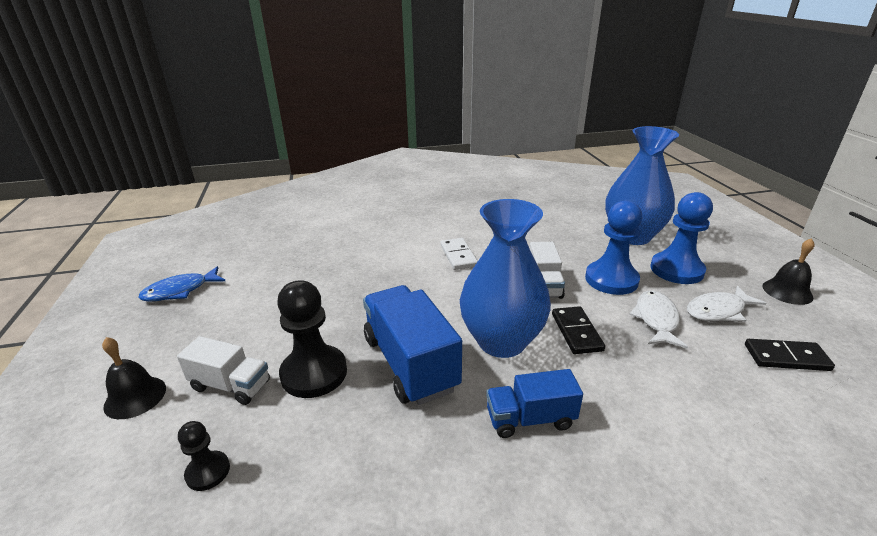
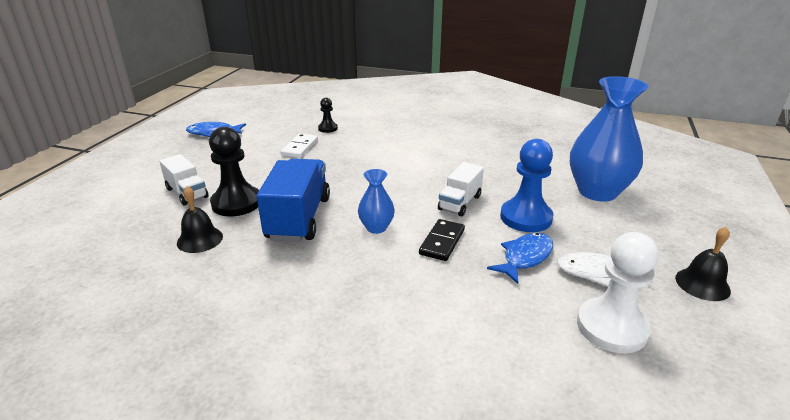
camera: 30 degrees right, 0 degrees up
black bell [102,337,166,419] -> black bell moved to [177,186,223,253]
black pawn [178,421,230,491] -> black pawn moved to [318,98,338,133]
white domino [440,238,478,270] -> white domino moved to [280,134,318,158]
blue vase [460,199,551,358] -> blue vase [358,169,395,234], size x0.49
blue truck [486,369,583,438] -> none
white fish [629,290,688,349] -> blue fish [487,233,553,284]
blue pawn [651,192,713,284] -> none
black domino [745,339,835,371] -> white pawn [577,232,659,353]

